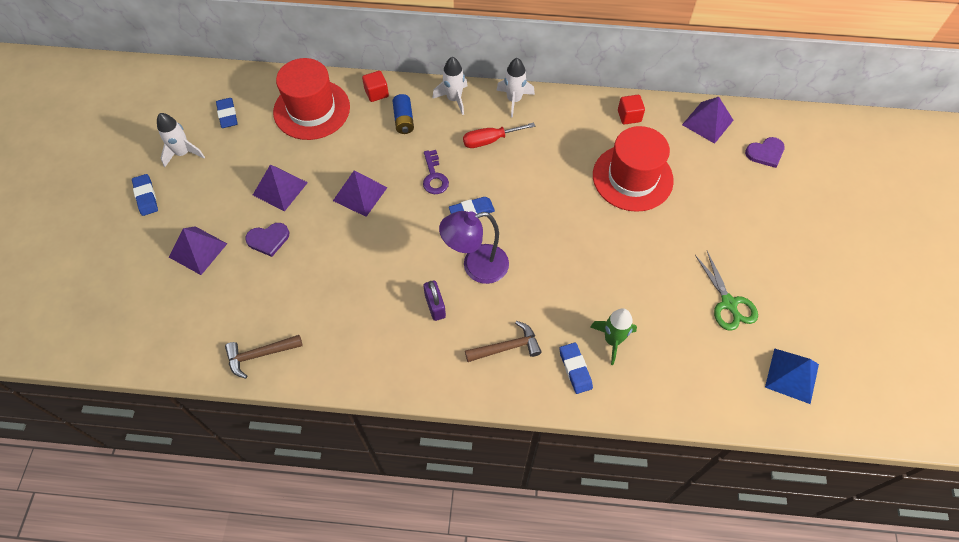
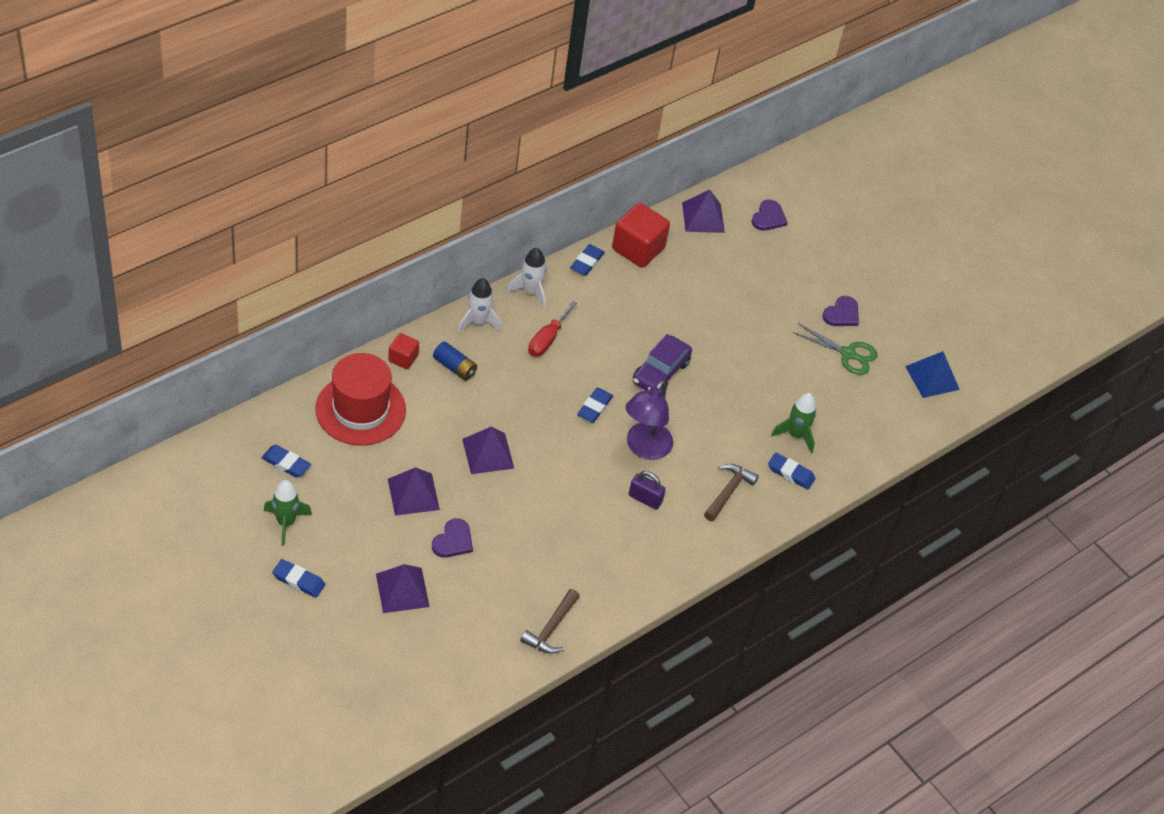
camera: 50 degrees left, 10 degrees down
white rocket [157,113,205,167] -> green rocket [264,480,312,546]
purple key [423,150,449,194] -> none
red hat [593,126,674,212] -> none
red cube [618,95,645,125] -> red cube [612,203,670,268], size x1.86
none -> blue eraser [570,244,605,276]
none -> purple car [633,334,692,394]
none -> purple heart [822,296,859,326]

